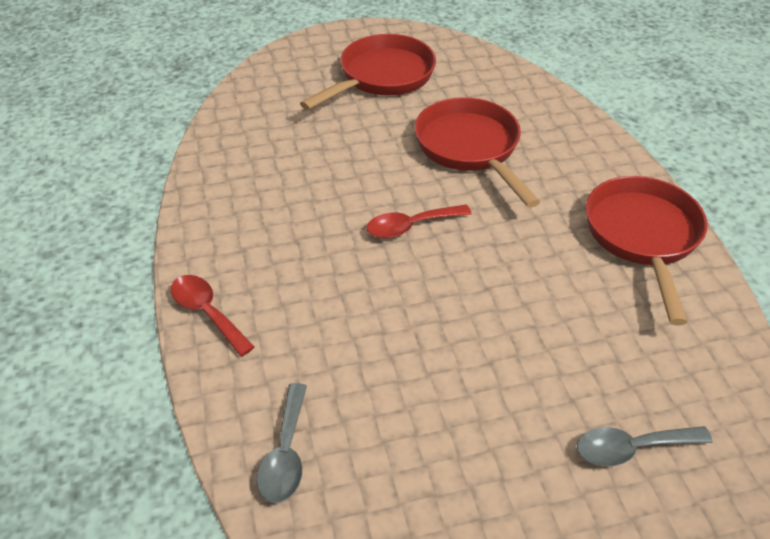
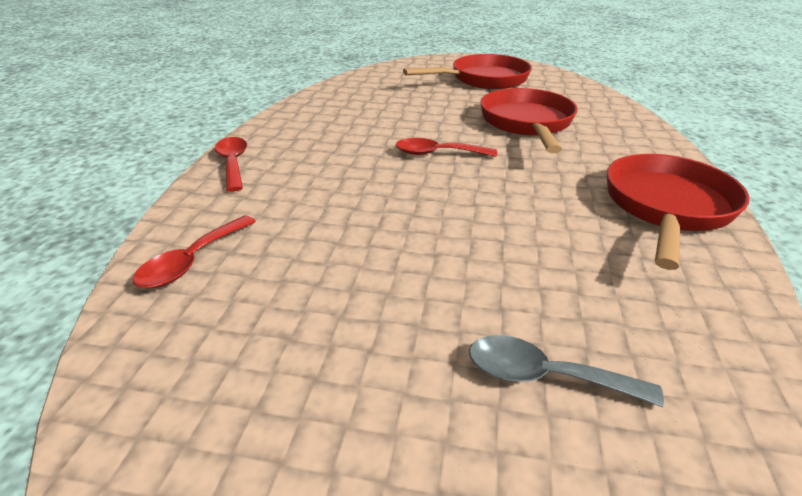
camera: 25 degrees right, 10 degrees down
grey spoon [256,383,307,503] -> red spoon [133,215,256,288]

